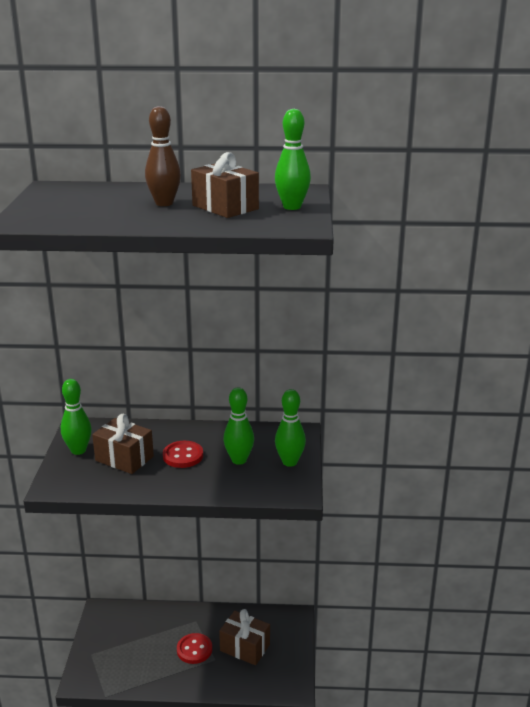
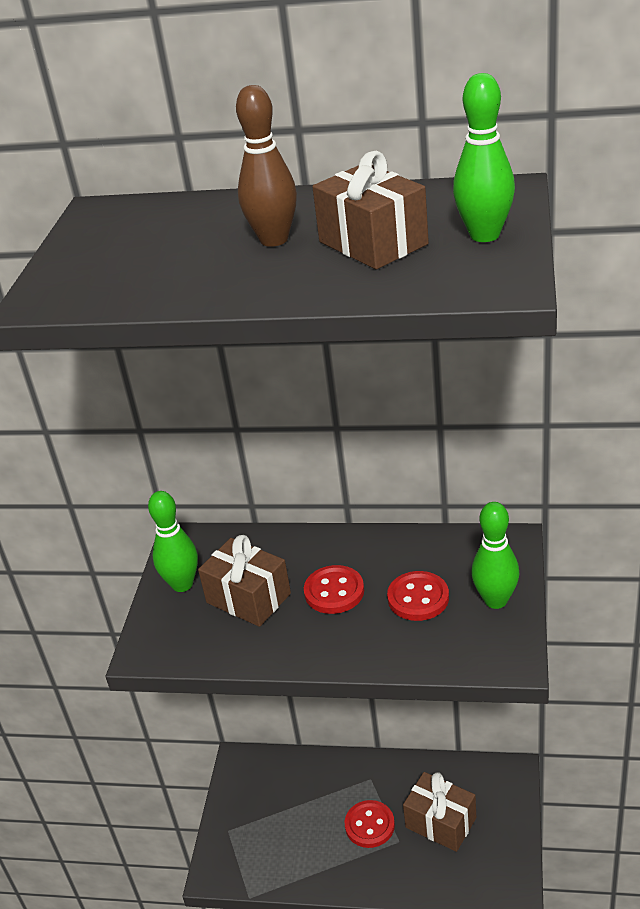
camera: 10 degrees right, 10 degrees up
green bowling pin [223,387,254,465] -> red button [387,571,449,621]

